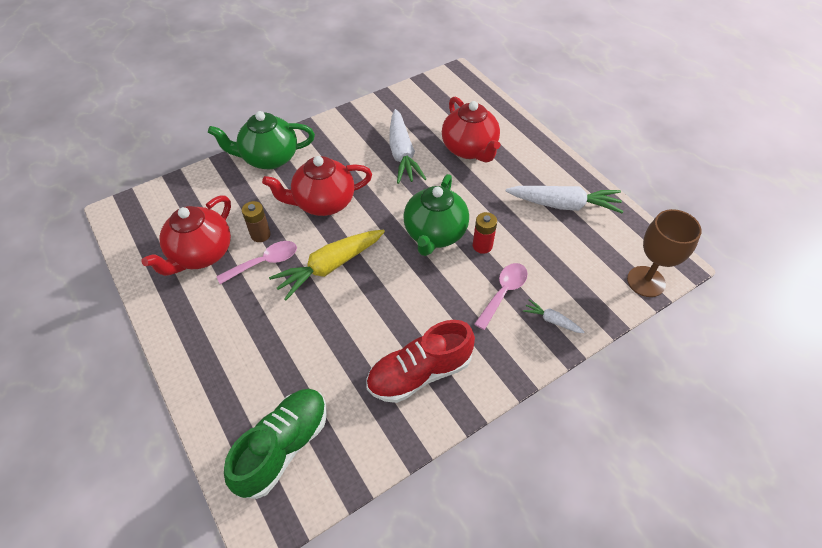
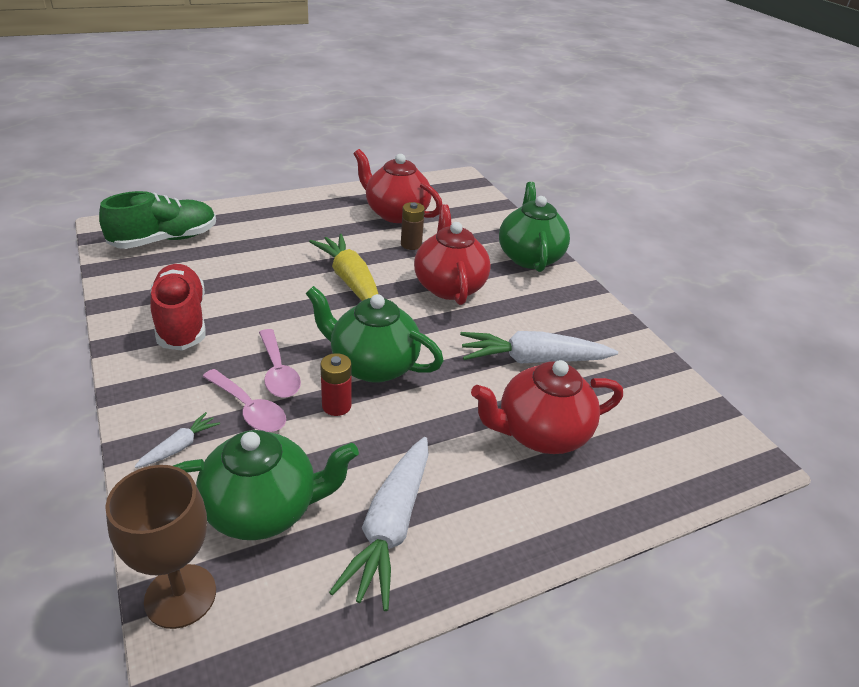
camera: 95 degrees right, 15 degrees down
pink spoon [216,241,297,284] -> pink spoon moved to [259,329,301,398]
green shoe [224,389,327,499] -> green shoe turned 75 degrees counterclockwise [99,191,216,249]
none -> green teapot [173,430,359,540]

